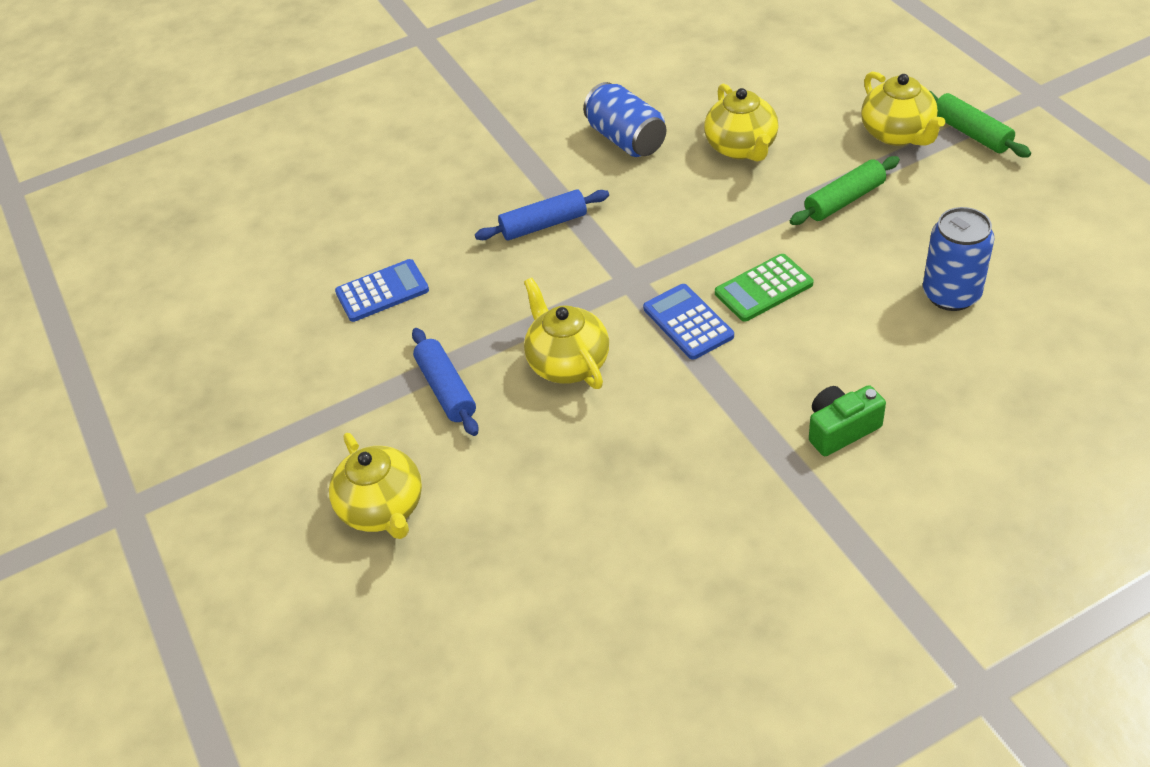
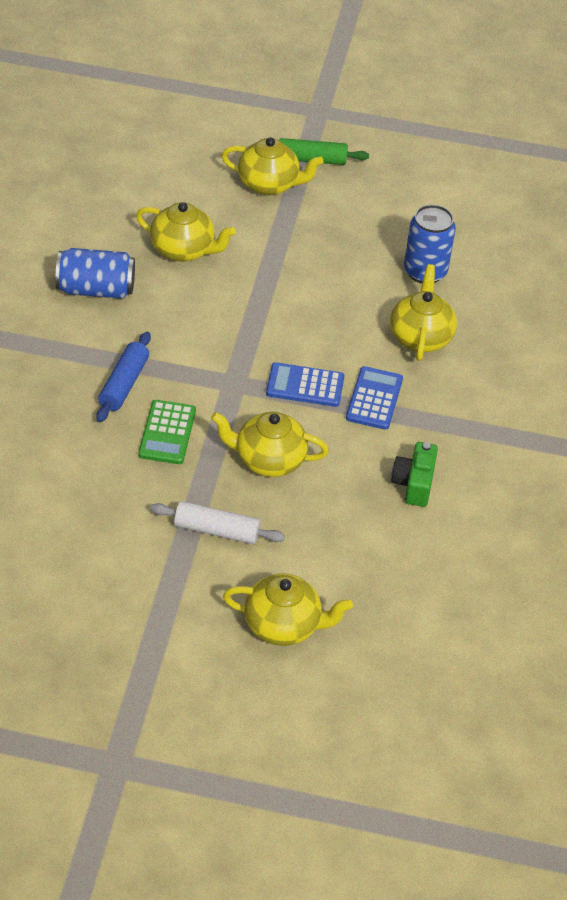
camera: 60 degrees left, 0 degrees up
blue calculator [335,259,429,322] -> blue calculator moved to [346,366,403,430]
blue rolling pin [412,328,479,436] -> white rolling pin [150,501,285,544]
green calculator [715,254,813,322] -> green calculator moved to [138,400,196,464]
green rolling pin [790,156,900,225] -> none
green camera [809,385,886,456] -> green camera moved to [391,442,438,507]
none -> yellow teapot [390,264,457,361]

